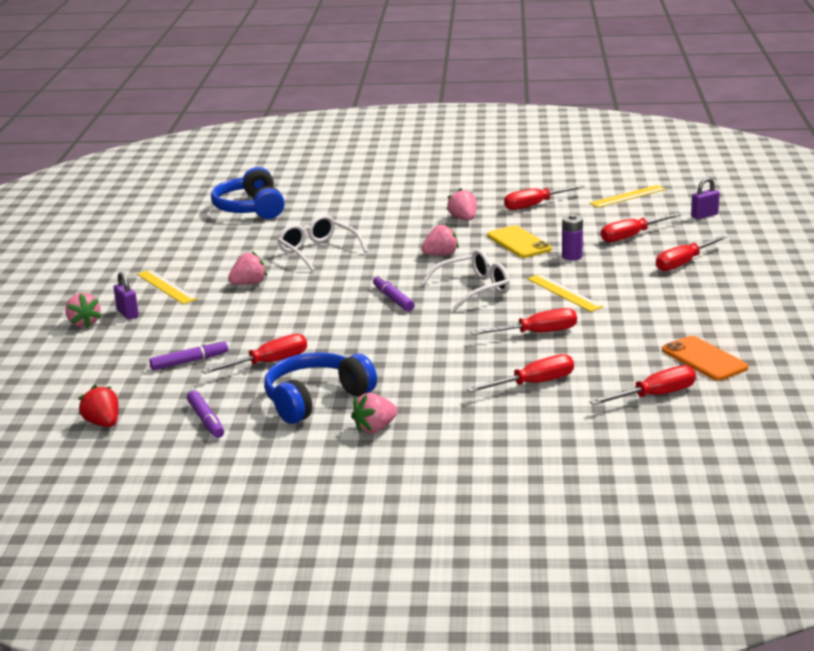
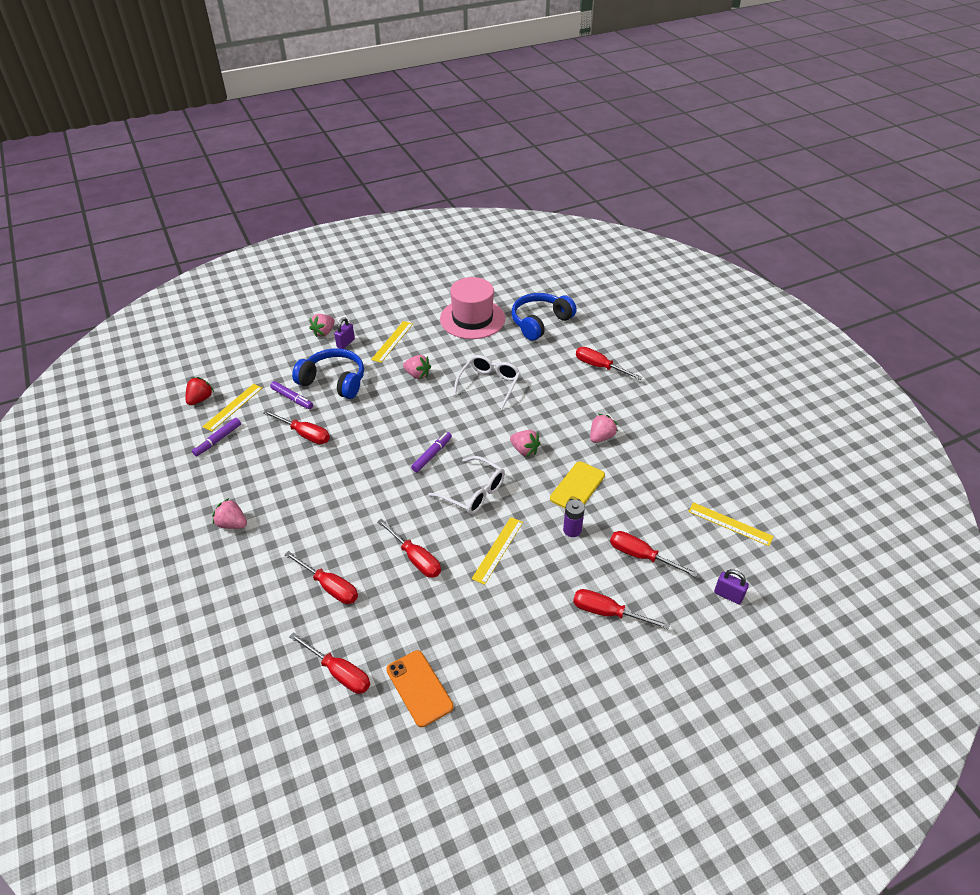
camera: 60 degrees right, 20 degrees up
blue headphones [264,352,377,424] -> blue headphones moved to [292,348,364,399]
red screwdriver [504,185,585,210] -> red screwdriver moved to [576,347,643,380]
orange phone [662,336,748,381] -> orange phone turned 60 degrees counterclockwise [386,650,454,727]
none -> yellow ruler [203,384,262,432]
none -> pink hat [440,277,505,339]

